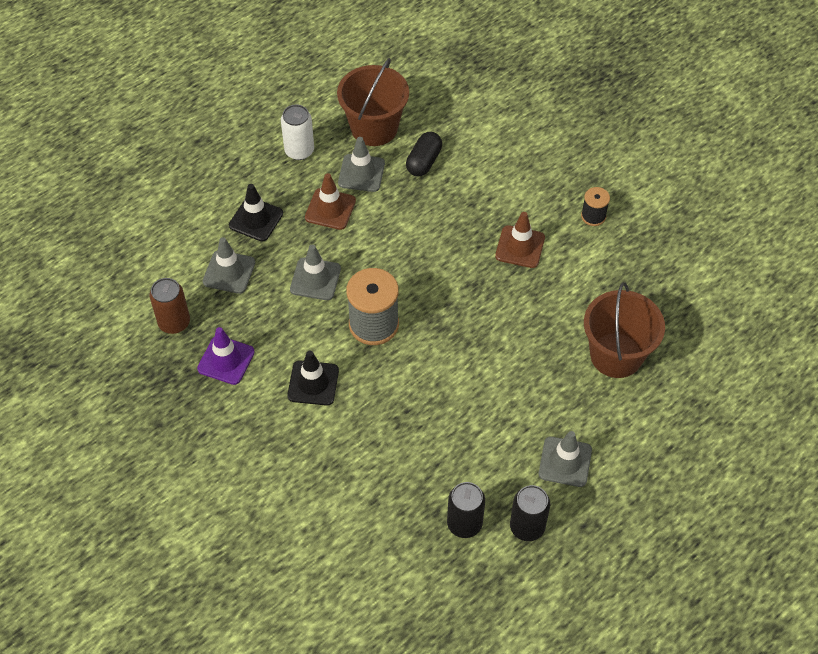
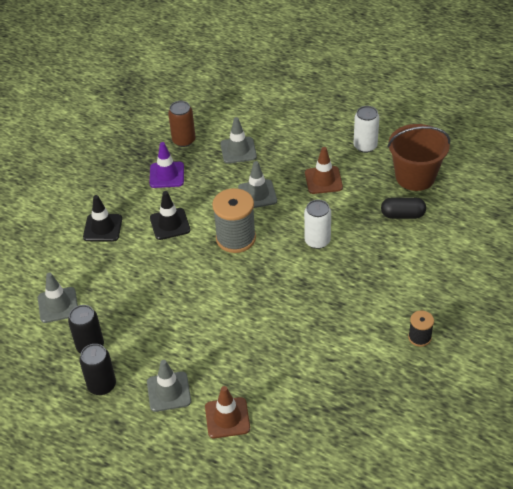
camera: 70 degrees right, 10 degrees down
black traffic cone [229,184,283,241] -> black traffic cone moved to [83,195,122,242]
grey traffic cone [338,137,385,192] -> grey traffic cone moved to [38,272,78,323]
brown traffic cone [495,212,545,268] -> brown traffic cone moved to [205,386,250,438]
brown bucket [584,282,665,378] -> none
none -> white can [304,200,331,249]

